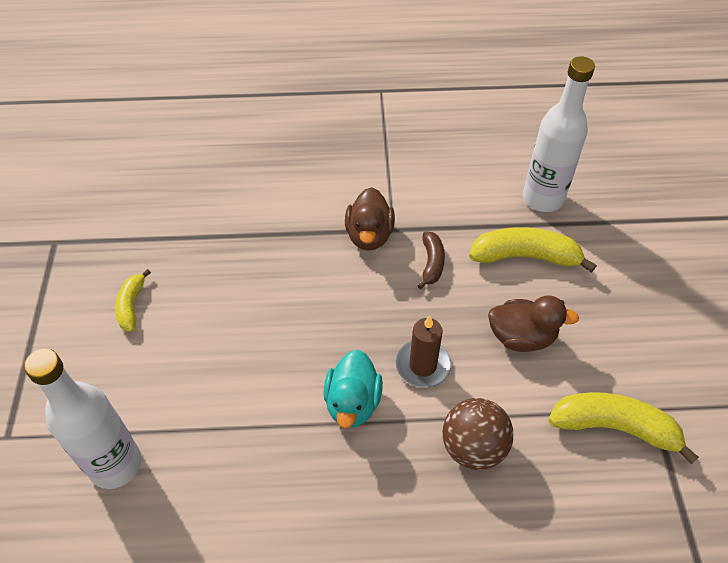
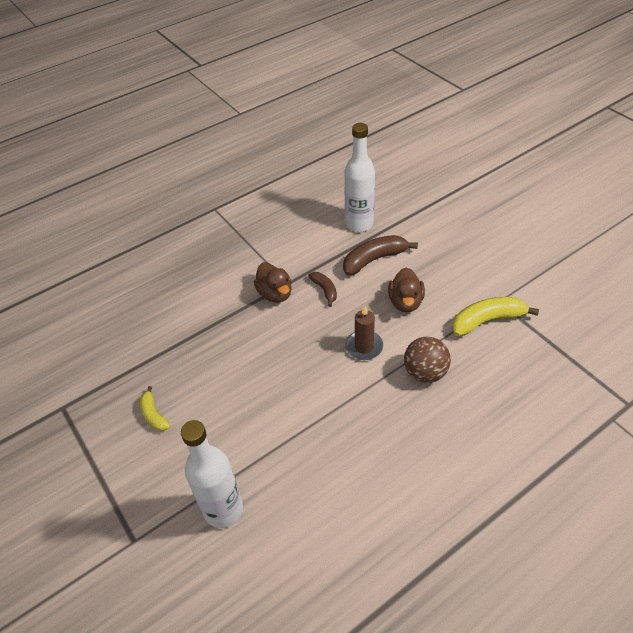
camera: 30 degrees left, 5 degrees down
turquoise duck [323,350,383,429] -> none
yellow banana [469,227,597,273] -> brown banana [343,235,418,275]
brown duck [488,295,579,352] -> brown duck turned 120 degrees clockwise [388,267,425,312]

